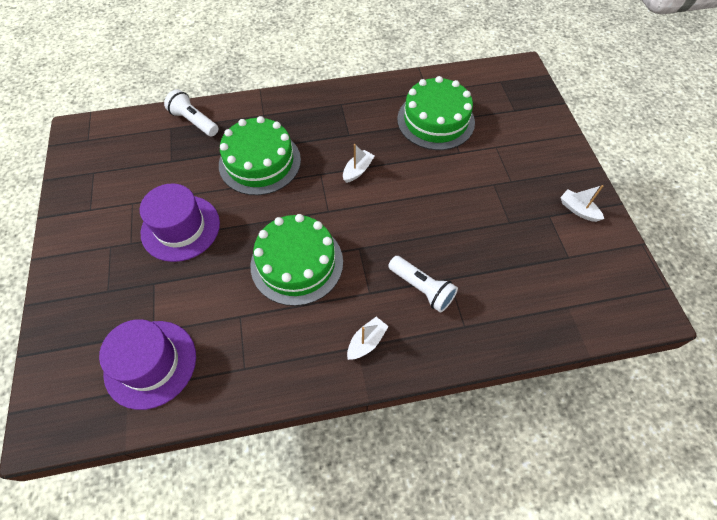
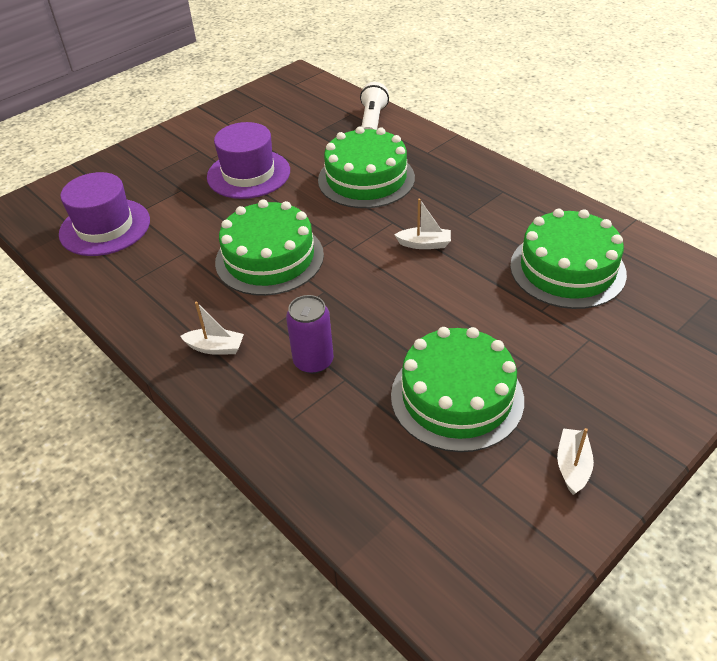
camera: 60 degrees right, 15 degrees down
white flashlight [388,256,458,312] -> purple can [286,295,334,374]
none -> green cake [391,327,524,452]

